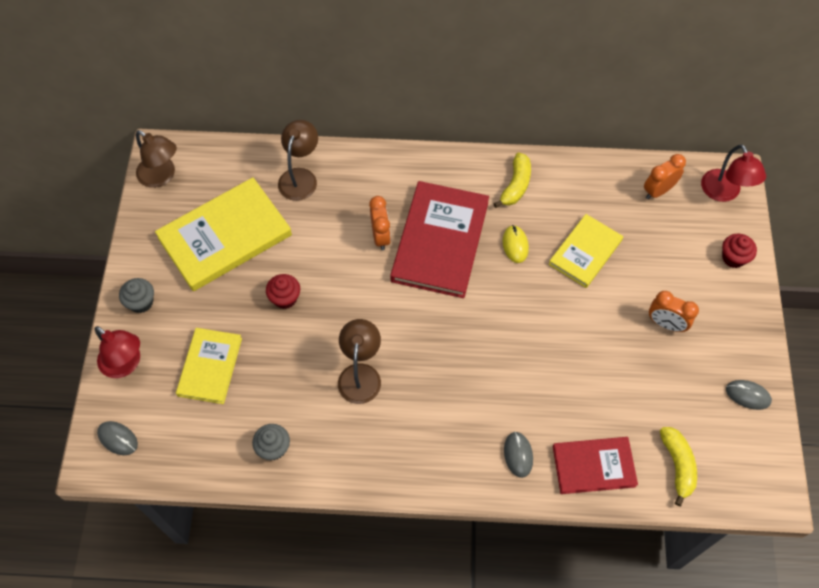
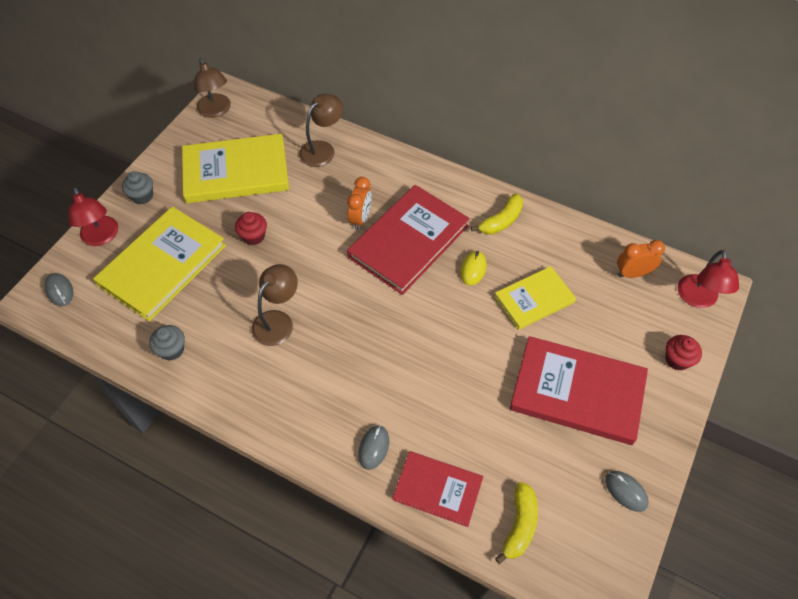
camera: 25 degrees right, 5 degrees down
yellow book [176,328,242,404] -> yellow book [93,206,226,322], size x1.67
orange clock [649,291,699,332] -> red book [510,336,648,445]

